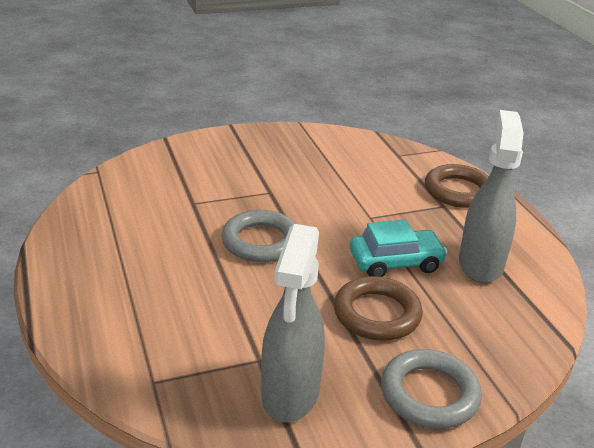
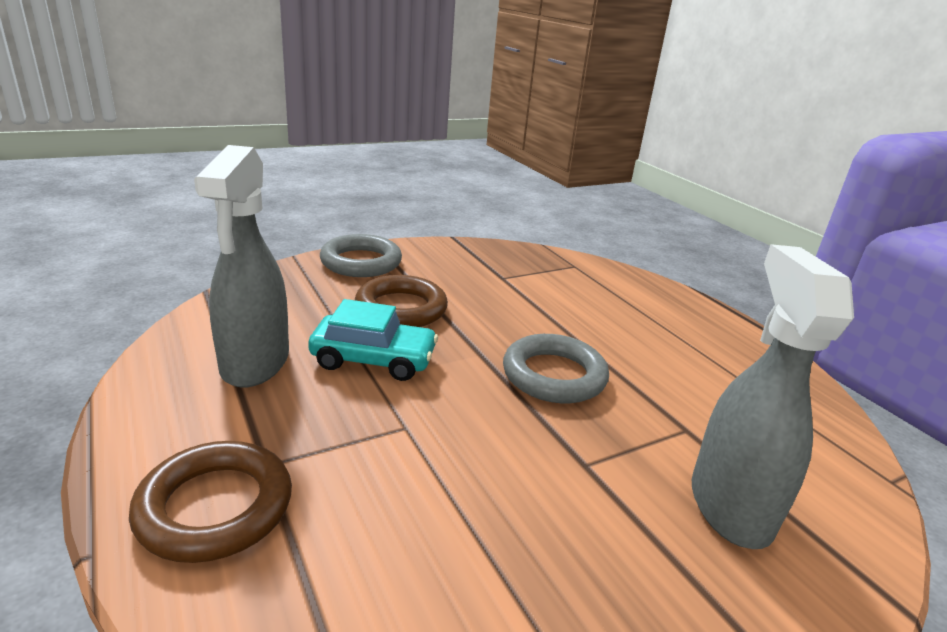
camera: 170 degrees right, 5 degrees down
grey spray bottle [261,224,325,423] -> grey spray bottle moved to [692,244,854,549]
turquoise car [350,220,448,277] -> turquoise car turned 150 degrees counterclockwise [308,299,438,381]

